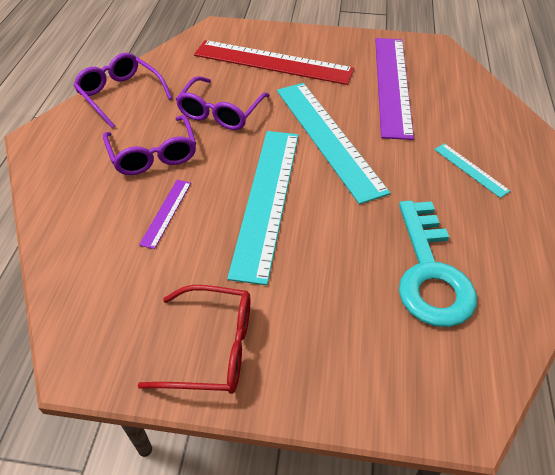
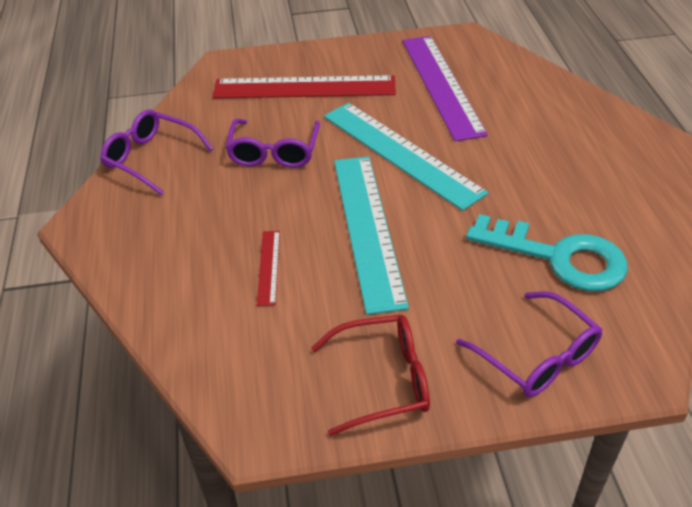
camera: 15 degrees left, 5 degrees down
purple glasses [103,115,196,175] -> purple glasses moved to [456,291,603,397]
purple ruler [139,180,191,249] -> red ruler [257,231,280,306]
turquoise key [399,201,477,327] -> turquoise key turned 45 degrees counterclockwise [466,214,628,291]
turquoise ruler [434,143,510,198] -> none

